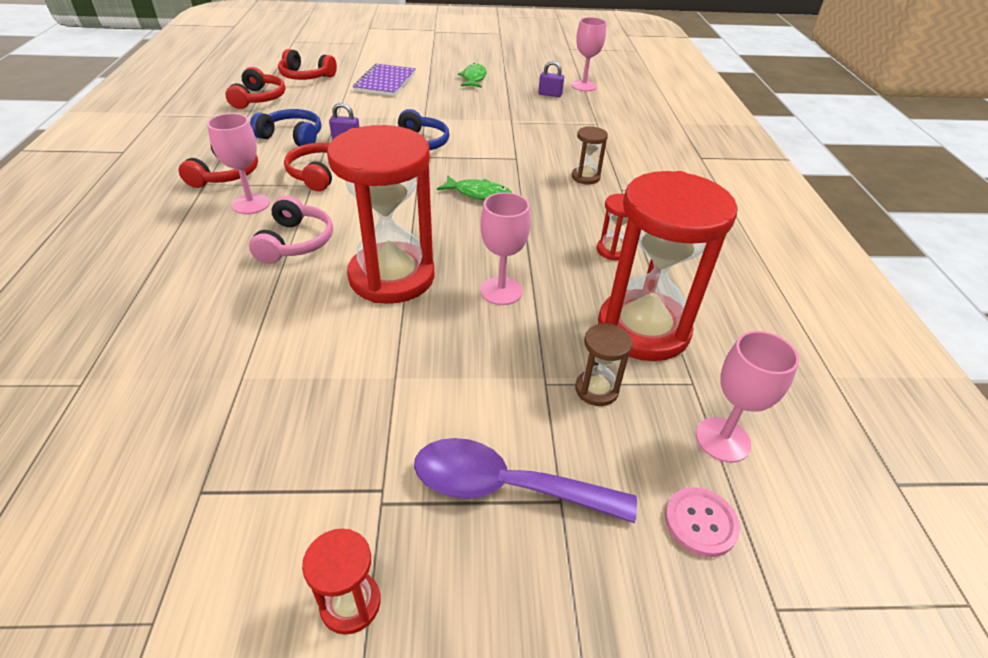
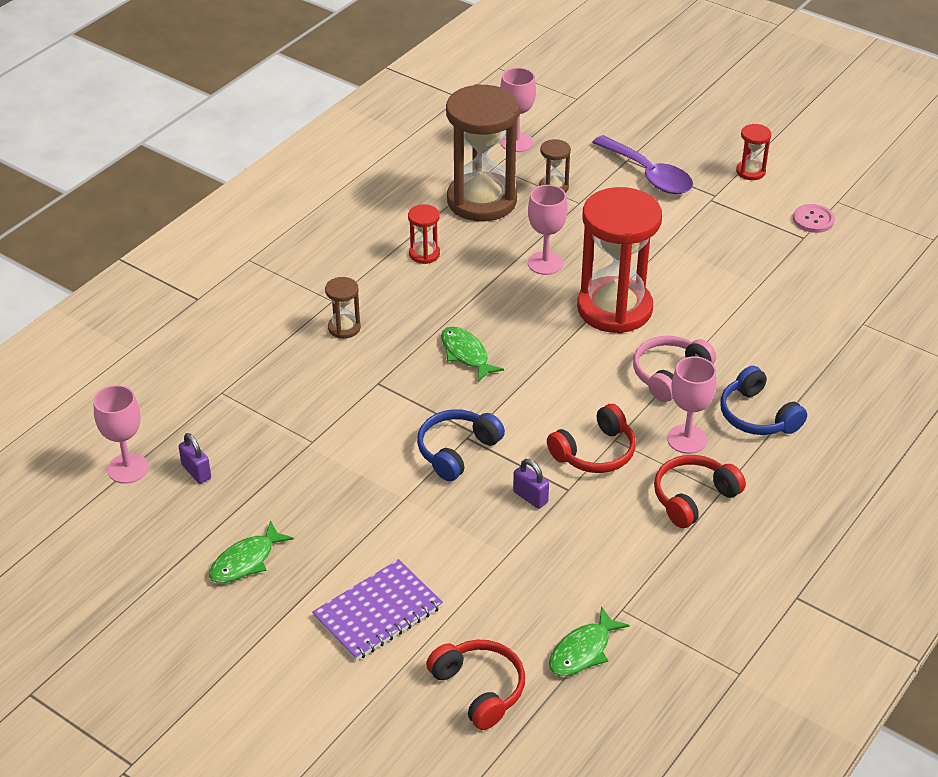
camera: 140 degrees left, 0 degrees up
red headphones [225,67,286,109] -> green fish [549,607,630,676]
blue headphones [250,109,321,146] -> blue headphones moved to [720,366,807,435]
red hourglass [598,171,738,361] -> brown hourglass [446,84,519,221]
pink button [665,487,740,557] -> pink button moved to [793,204,835,233]

